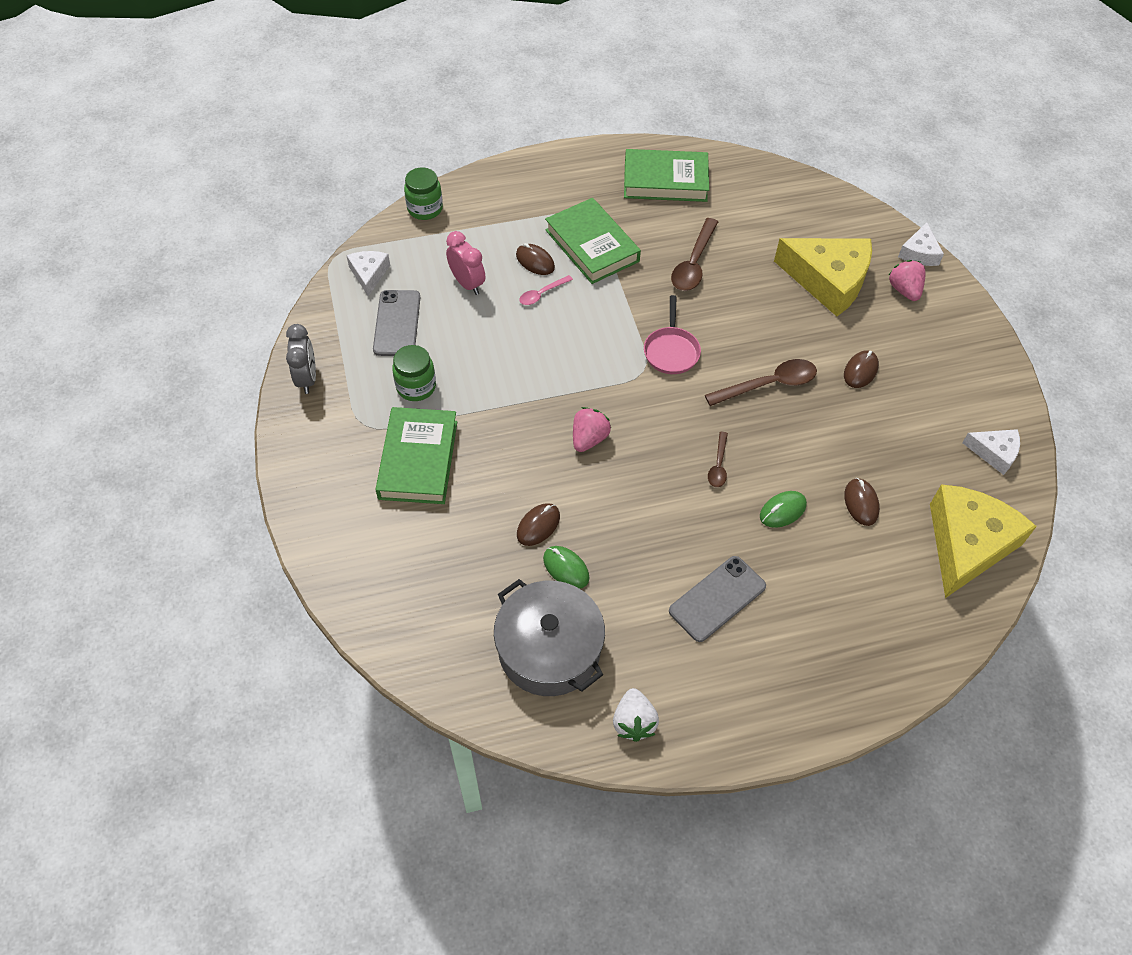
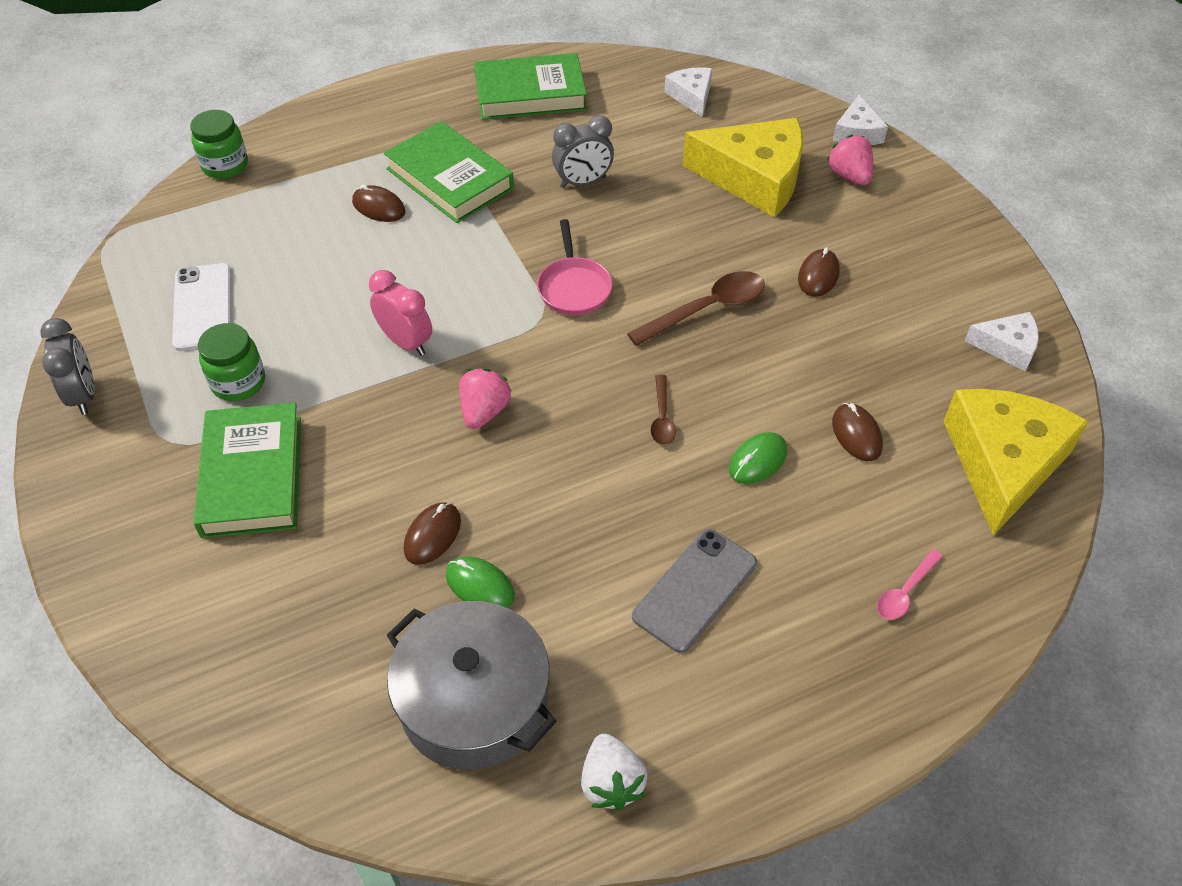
camera: 10 degrees left, 5 degrees down
white cheese [346,251,390,296] -> white cheese moved to [664,67,712,117]
grey phone [373,290,420,356] -> white phone [172,263,231,351]
pink clock [446,231,485,295] -> pink clock moved to [369,270,432,356]
pink spoon [519,275,573,305] -> pink spoon moved to [877,549,943,620]
brown spoon [671,218,718,291] -> grey clock [552,115,614,188]

